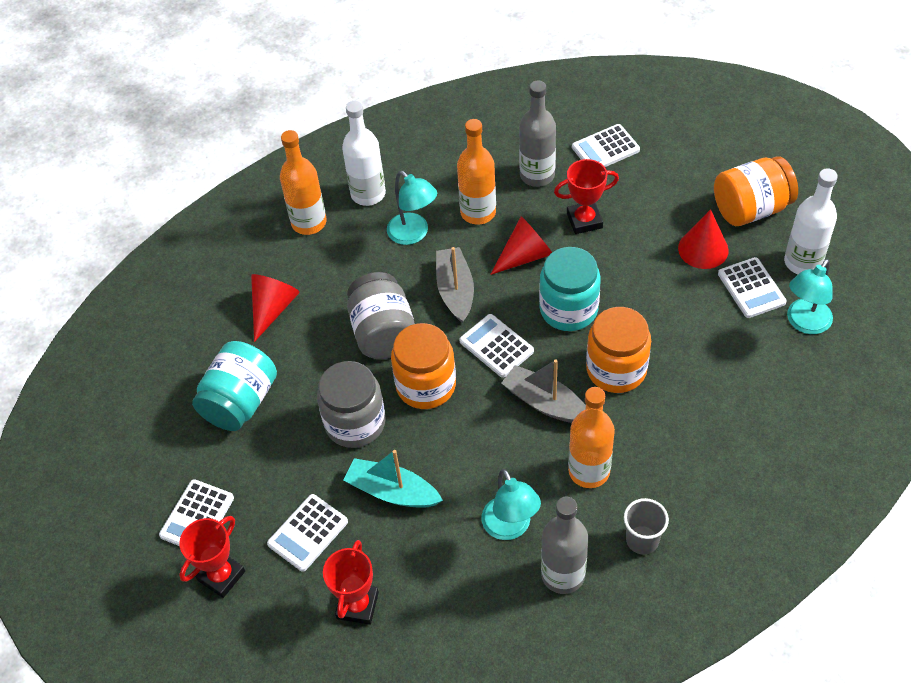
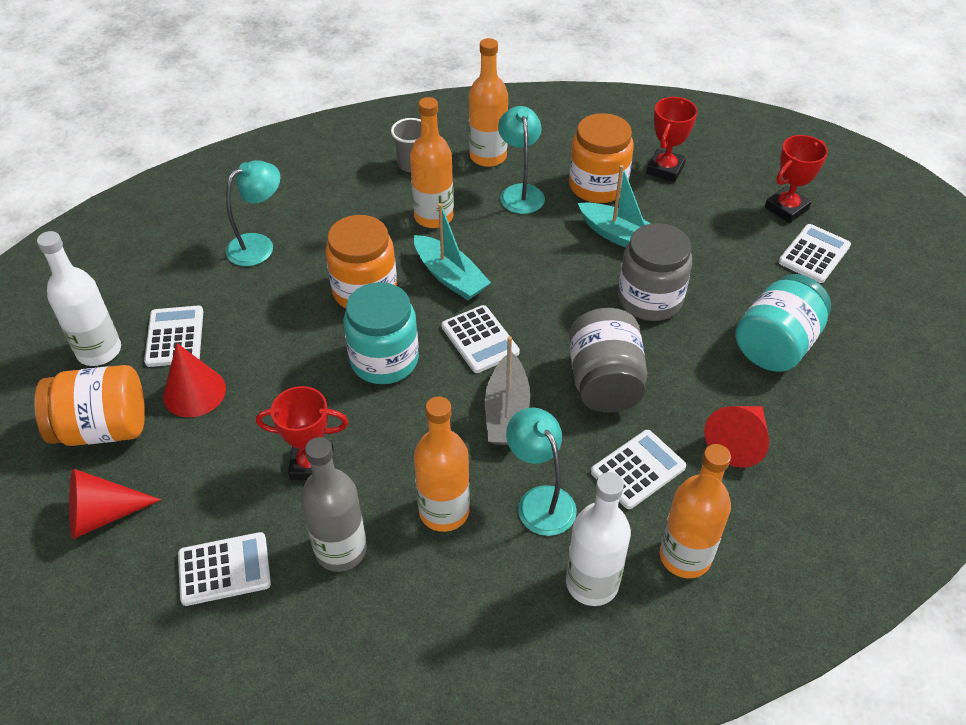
camera: 170 degrees left, 5 degrees down
white calculator [267,494,348,572] -> white calculator moved to [591,430,686,509]
orange jar [391,323,456,409] -> orange jar moved to [569,113,634,203]
red cone [490,216,552,275] -> red cone moved to [69,469,161,539]
grey boat [502,359,586,423] -> turquoise boat [414,203,491,300]
grey bottle [541,497,588,594] -> orange bottle [469,38,508,167]
turquoise lamp [787,259,833,334] -> turquoise lamp moved to [226,160,280,266]

